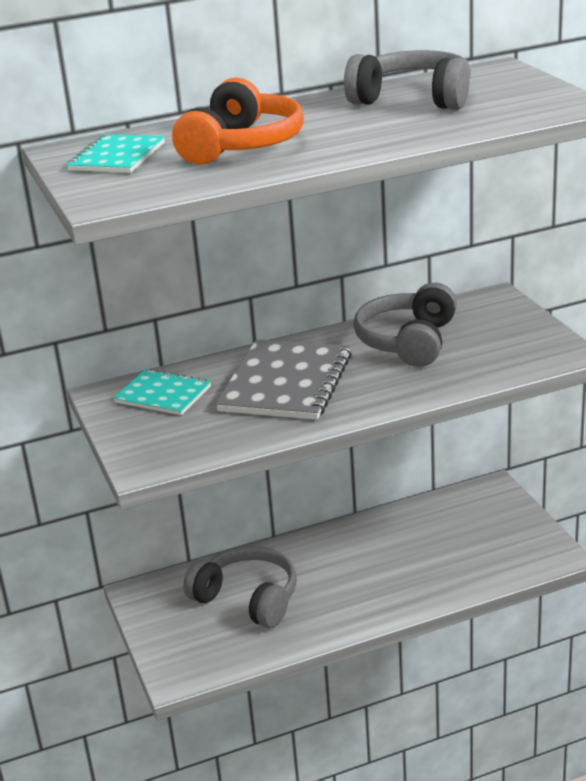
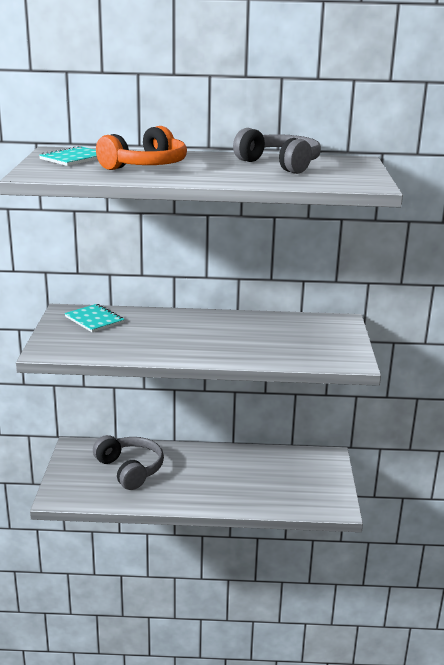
camera: 20 degrees right, 5 degrees down
grey notebook [216,339,352,420] -> none
grey headphones [354,283,457,367] -> none

